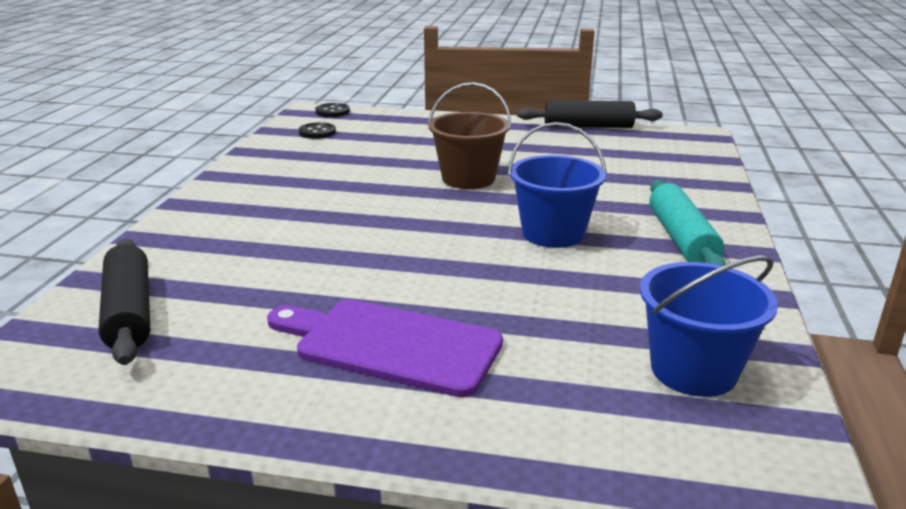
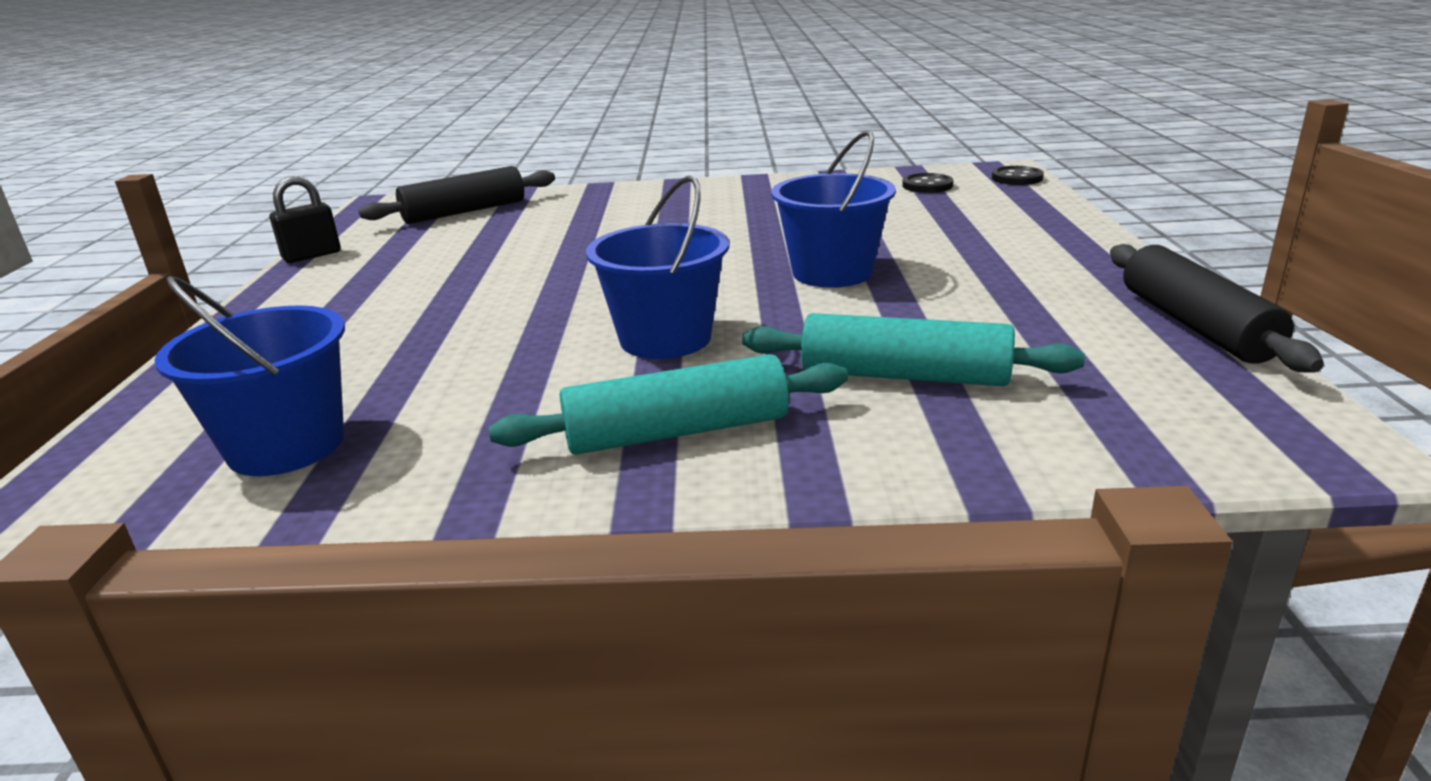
camera: 80 degrees right, 0 degrees up
purple cutting board [267,299,503,397] -> none
brown bucket [428,82,511,189] -> blue bucket [771,130,896,288]
none -> black padlock [270,176,341,263]
none -> turquoise rolling pin [742,313,1085,386]

